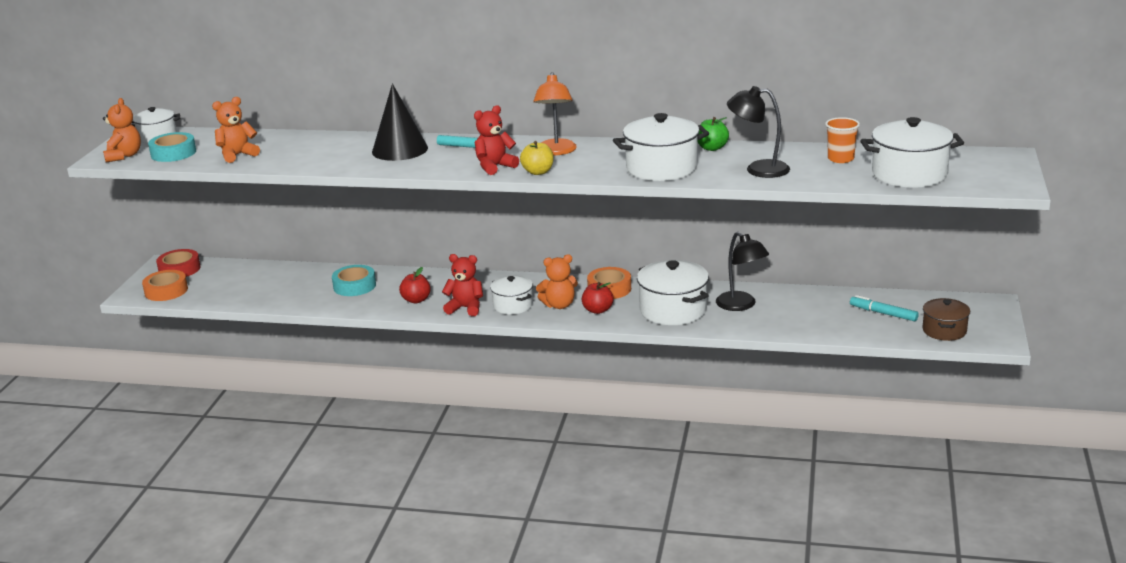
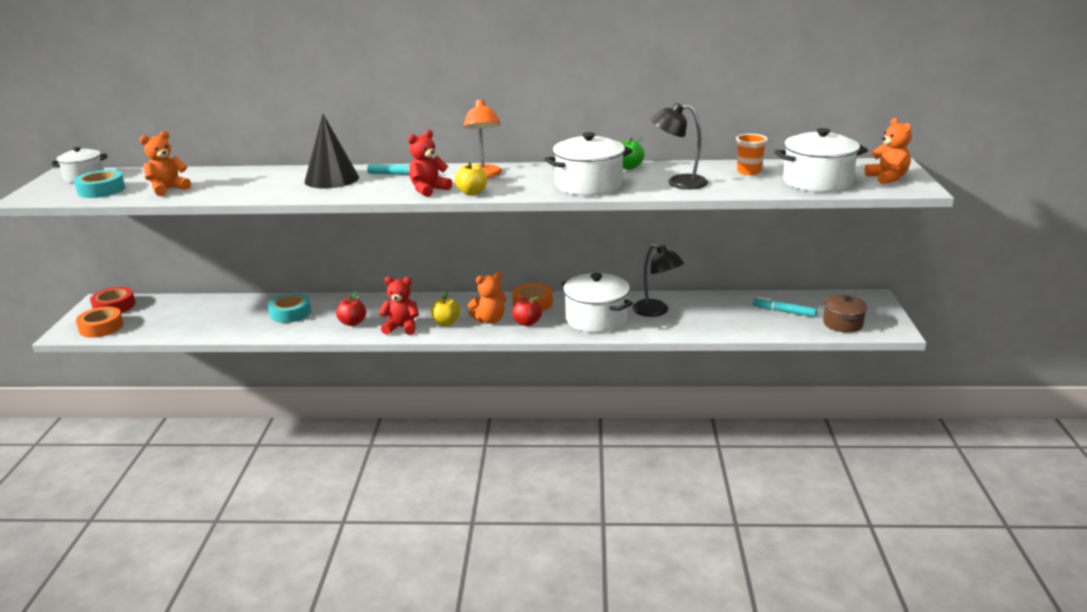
camera: 10 degrees left, 0 degrees up
orange teddy bear [103,98,141,162] -> orange teddy bear moved to [864,118,912,184]
white pot [490,275,533,315] -> yellow apple [431,291,460,326]

